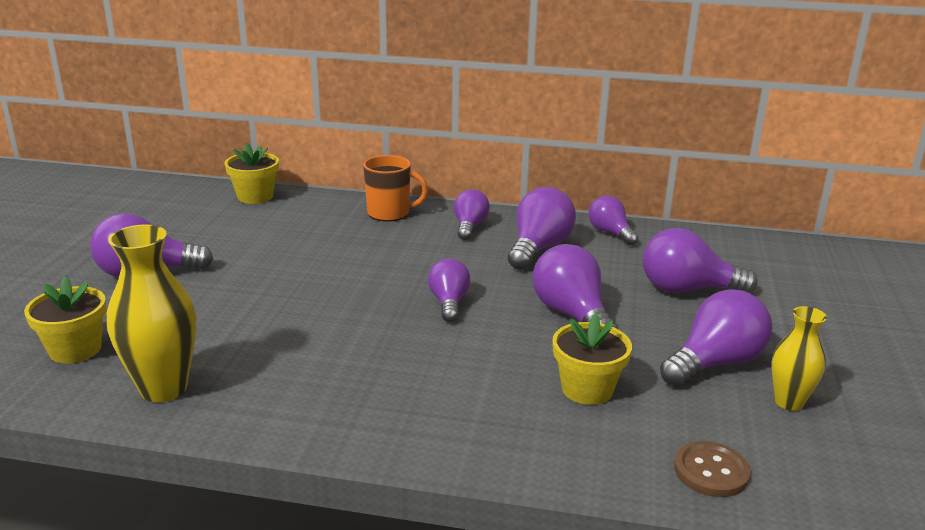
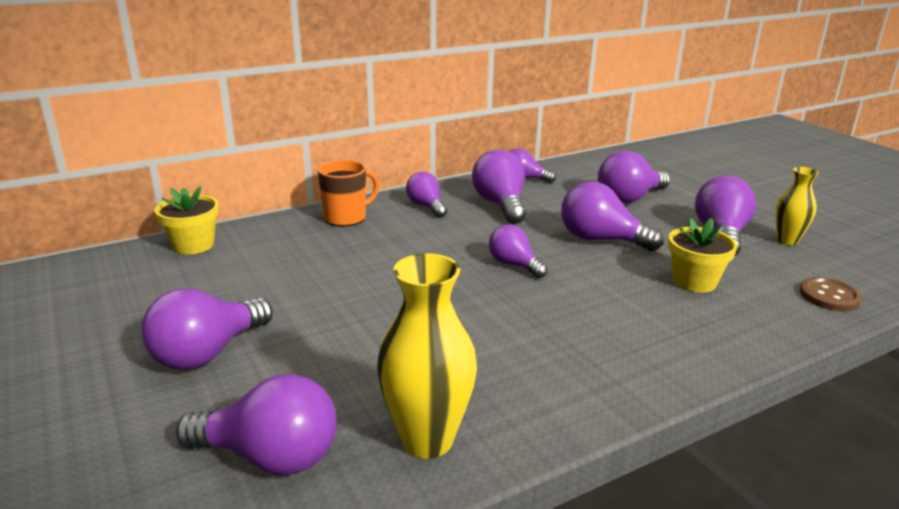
camera: 40 degrees left, 0 degrees up
yellow flower pot [24,276,106,364] -> purple light bulb [176,374,337,475]

